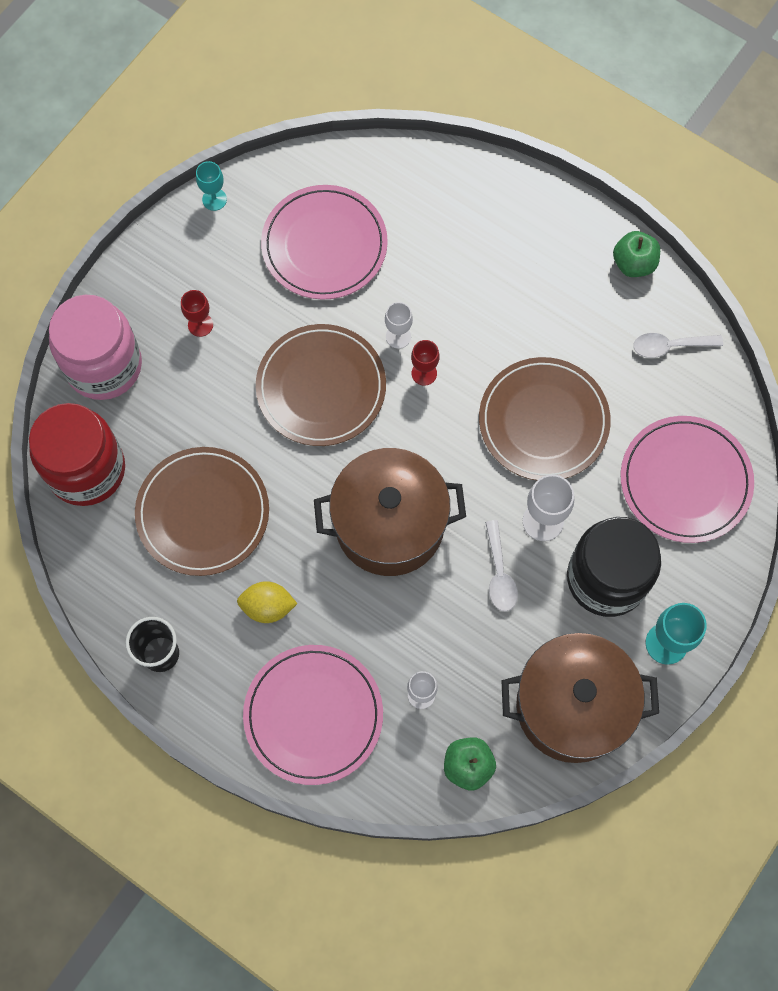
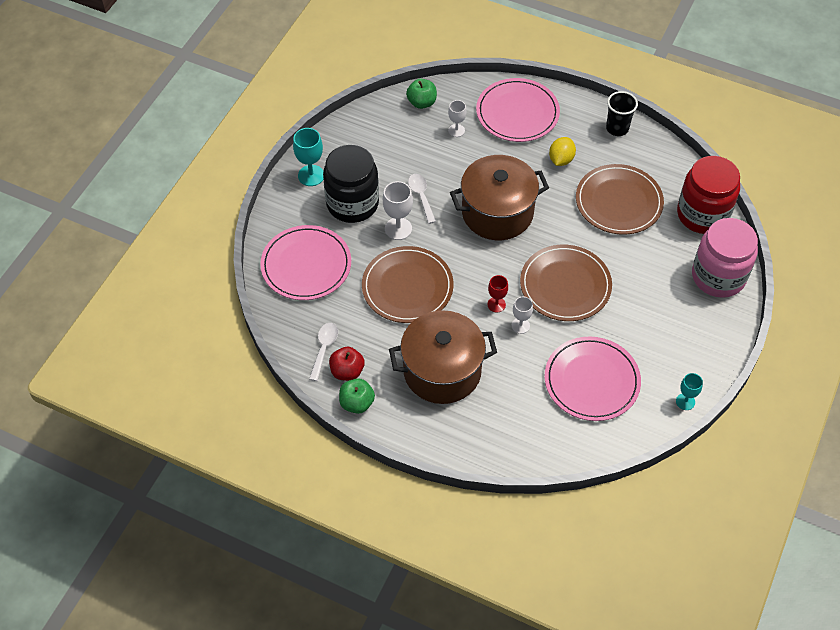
camera: 170 degrees right, 15 degrees down
red goblet [181,290,213,337] -> none
yellow lemon [237,581,298,623] -> yellow lemon turned 60 degrees counterclockwise [549,137,576,166]
brown pot [501,633,659,763] -> brown pot moved to [389,310,497,404]
white spoon [633,333,723,358] -> white spoon turned 60 degrees counterclockwise [309,323,338,381]
none -> red apple [329,347,365,381]

